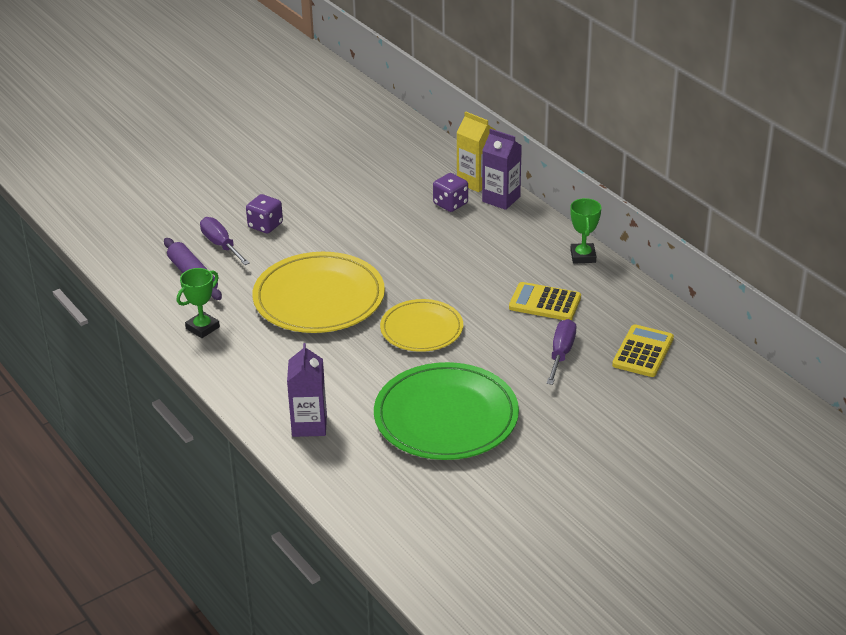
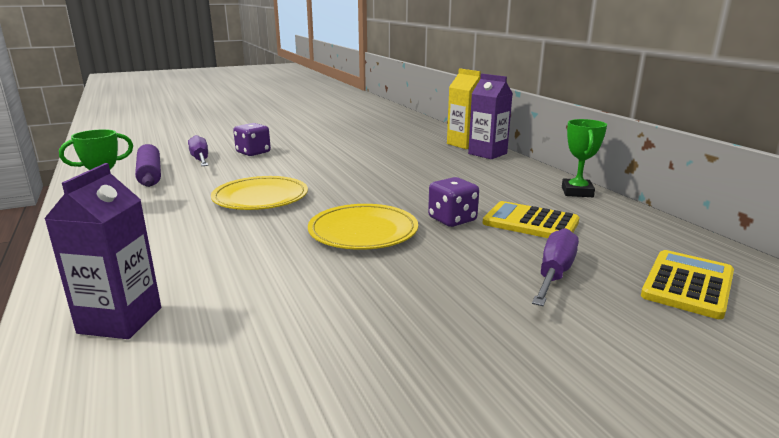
camera: 10 degrees right, 15 degrees down
yellow plate [252,252,385,333] -> yellow plate [211,176,308,210], size x0.61
green plate [374,362,519,460] -> none
purple dice [433,173,468,212] -> purple dice moved to [428,177,479,227]

